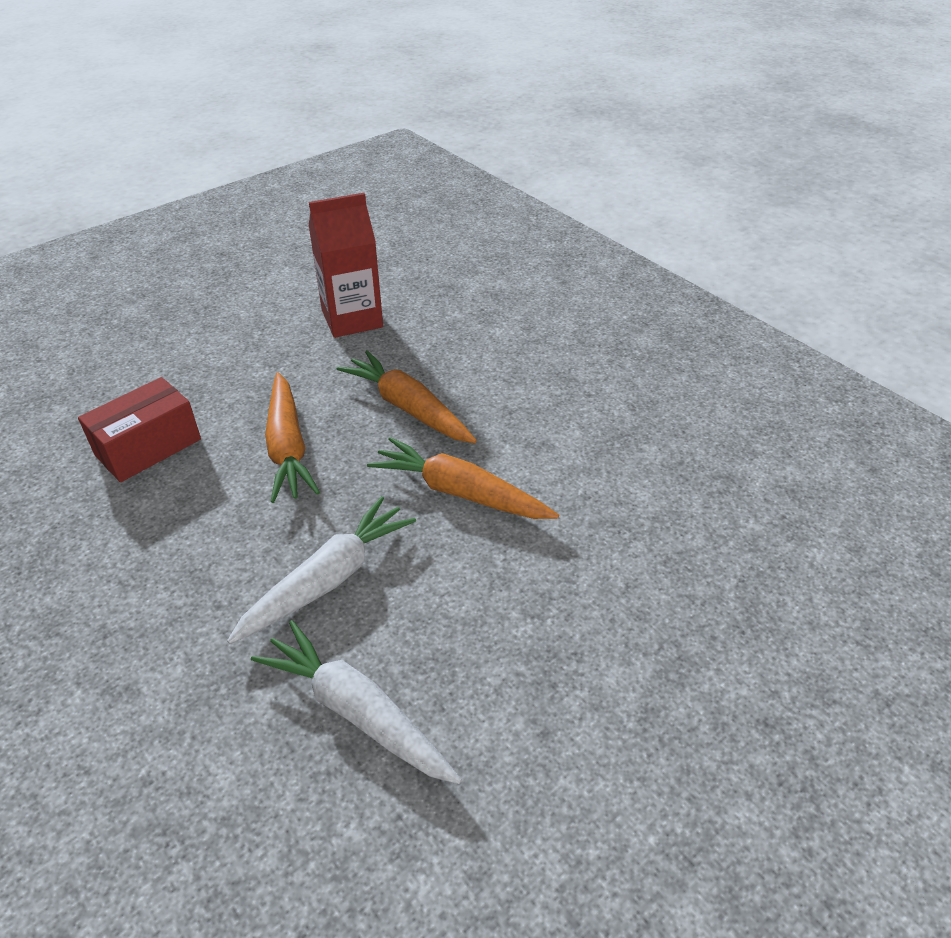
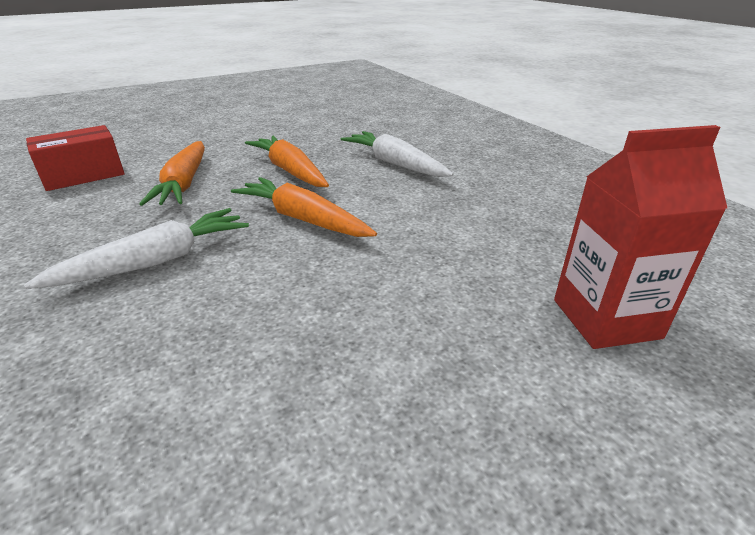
camera: 10 degrees right, 10 degrees down
white carrot [251,620,462,784] -> white carrot moved to [341,131,454,177]
red carton [309,193,383,338] -> red carton moved to [554,125,727,349]

